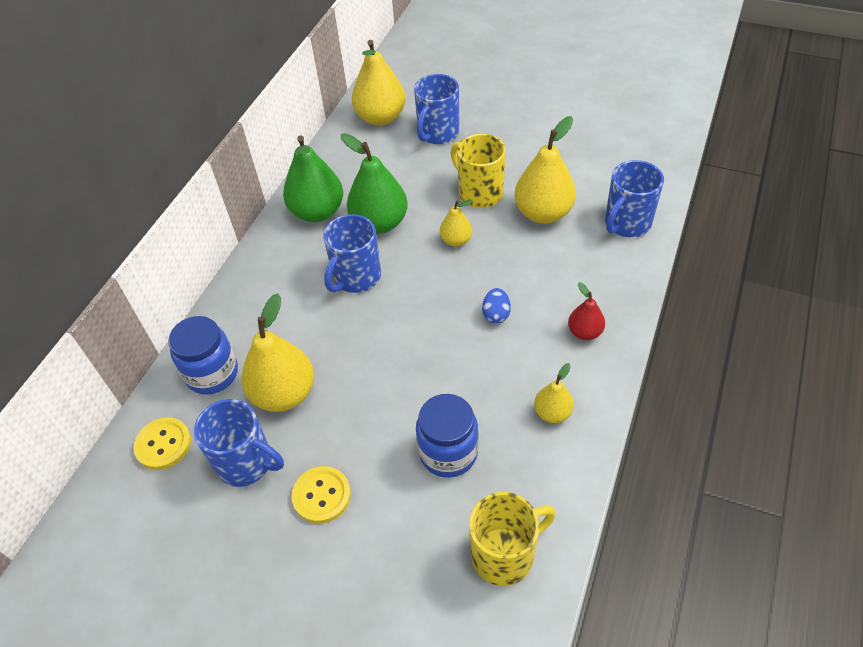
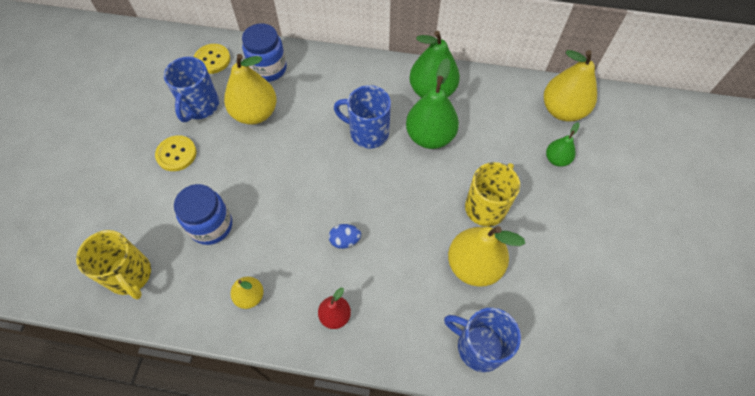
camera: 75 degrees right, 10 degrees up
blue mug [414,74,459,144] -> green pear [546,122,580,167]
yellow pear [440,200,472,247] -> none

